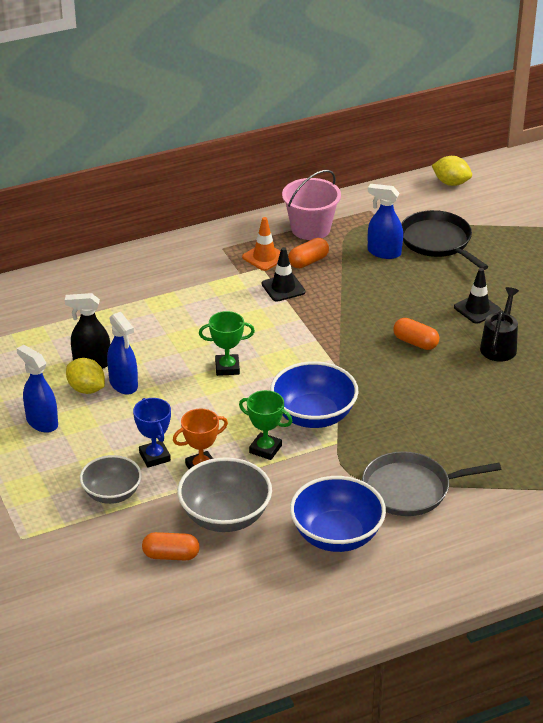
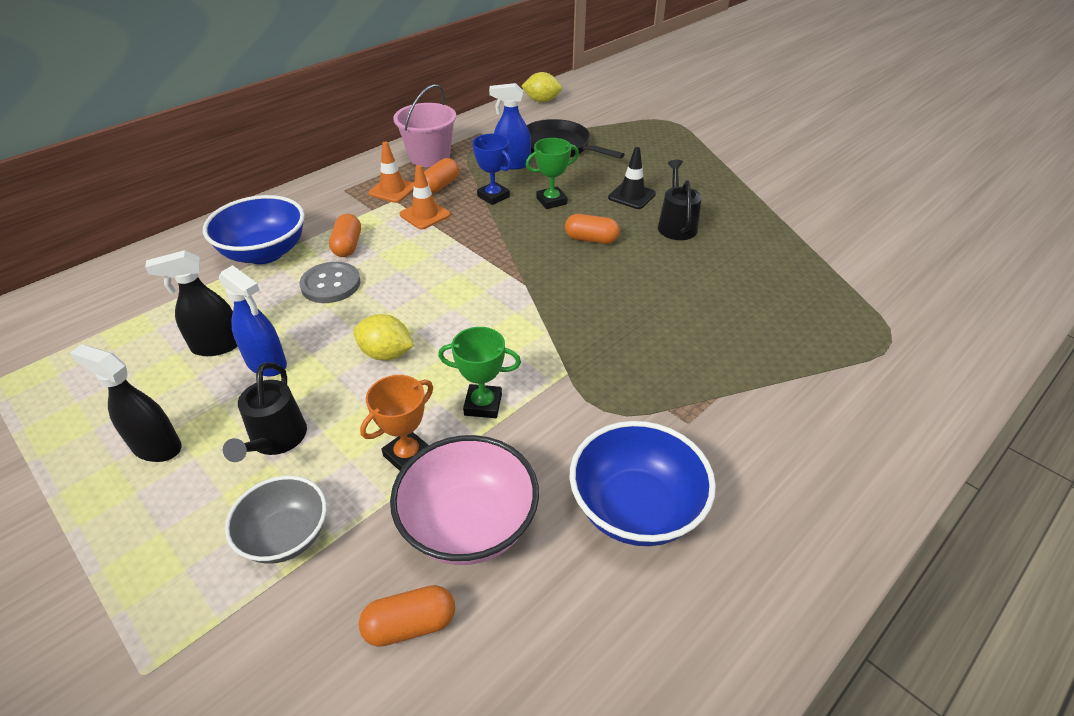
camera: 20 degrees left, 5 degrees up
blue spray bottle [17,345,58,433] -> black spray bottle [70,344,182,462]
yellow lemon [66,358,105,394] -> yellow lemon moved to [353,314,414,361]
blue trophy [133,398,171,468] -> blue trophy moved to [472,134,511,205]
grey bowl [177,457,272,532] -> pink bowl [390,435,539,565]
green trophy [199,311,255,376] -> green trophy moved to [526,138,579,209]
black traffic cone [262,247,305,302] -> orange traffic cone [400,165,451,229]
blue bowl [270,361,358,428] -> blue bowl moved to [203,195,305,264]
grey pan [362,451,501,516] -> none
none -> black watering can [223,363,307,462]
none -> grey button [300,262,360,303]
none -> orange capsule [329,214,361,257]

